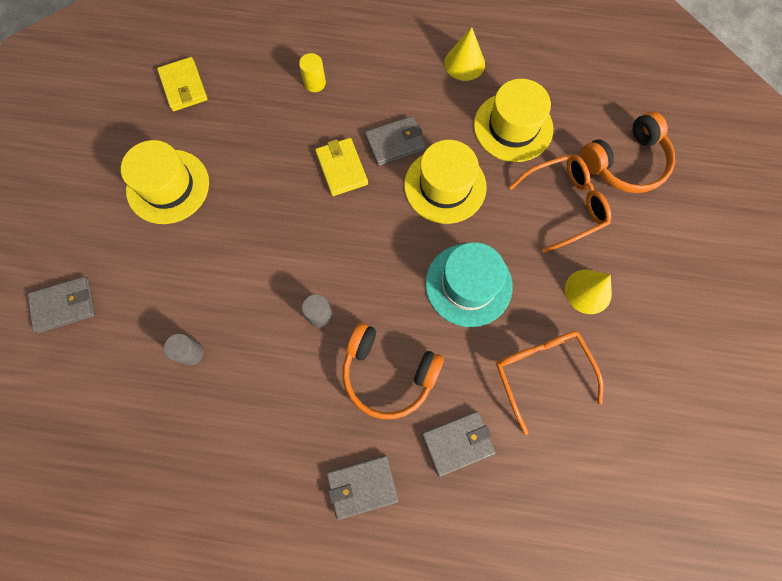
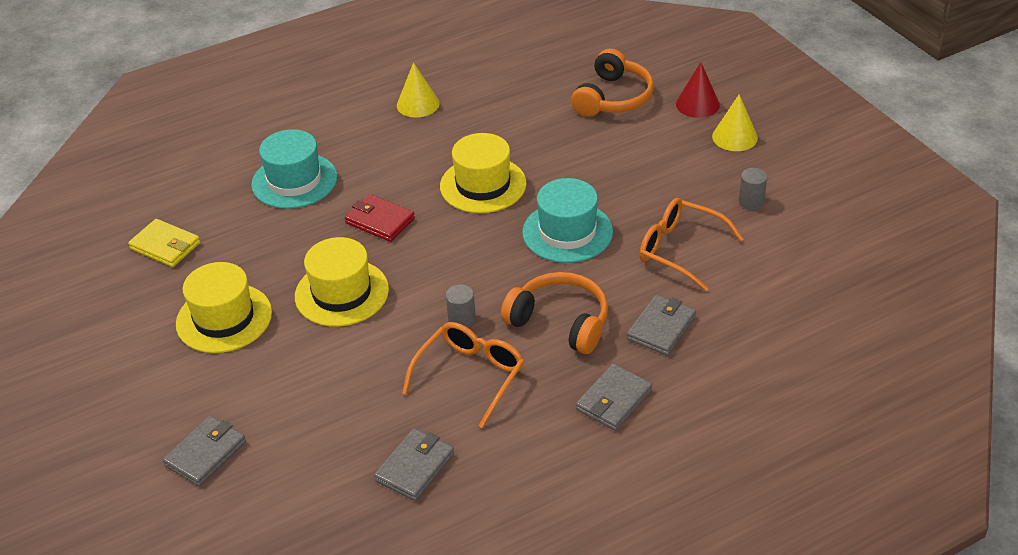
camera: 35 degrees left, 30 degrees down
grey cylinder [164,334,204,366] -> grey cylinder moved to [739,168,768,210]
yellow cylinder [299,53,326,92] -> turquoise hat [251,129,337,209]
yellow wallet [315,138,368,196] -> red wallet [345,194,415,242]
orange headphones [342,323,444,419] -> orange headphones turned 135 degrees counterclockwise [501,272,608,354]
grey wallet [365,116,426,166] -> grey wallet moved to [374,429,454,501]
yellow hat [474,79,553,162] -> yellow hat moved to [295,237,389,327]
orange glasses [509,154,611,253] -> orange glasses moved to [402,322,524,428]
yellow cone [565,269,612,314] -> yellow cone moved to [712,94,758,151]
none -> red cone [676,62,720,118]

